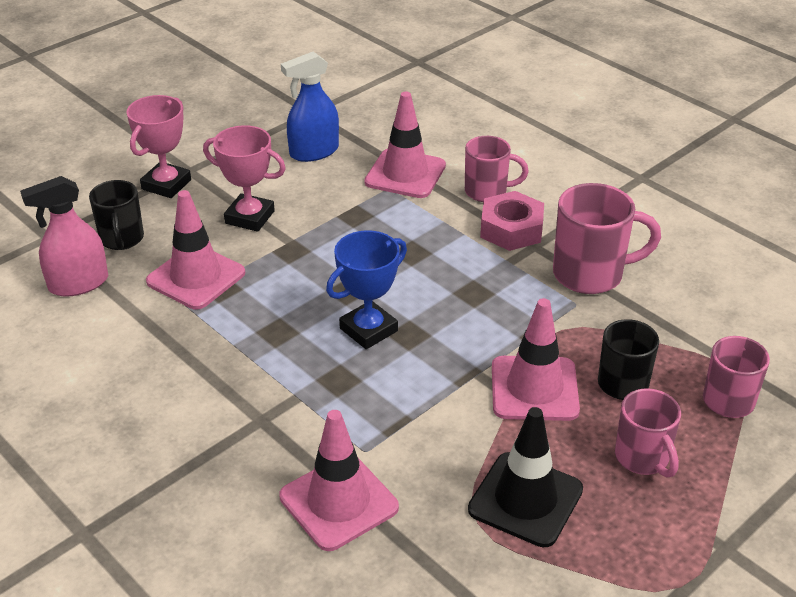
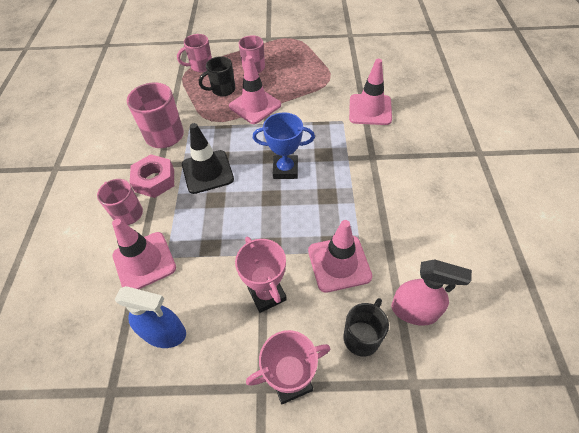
camera: 135 degrees left, 15 degrees up
black traffic cone [468,407,583,547] -> black traffic cone moved to [182,123,234,194]

